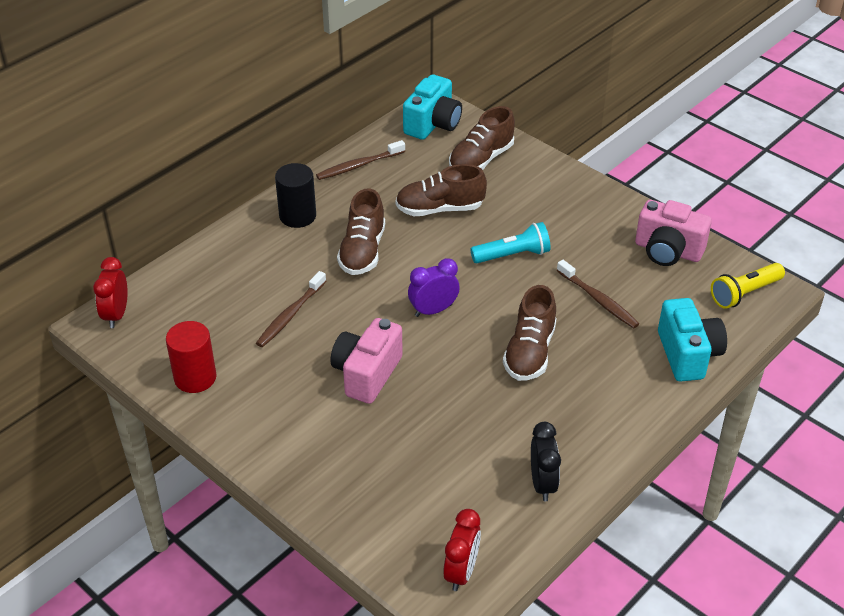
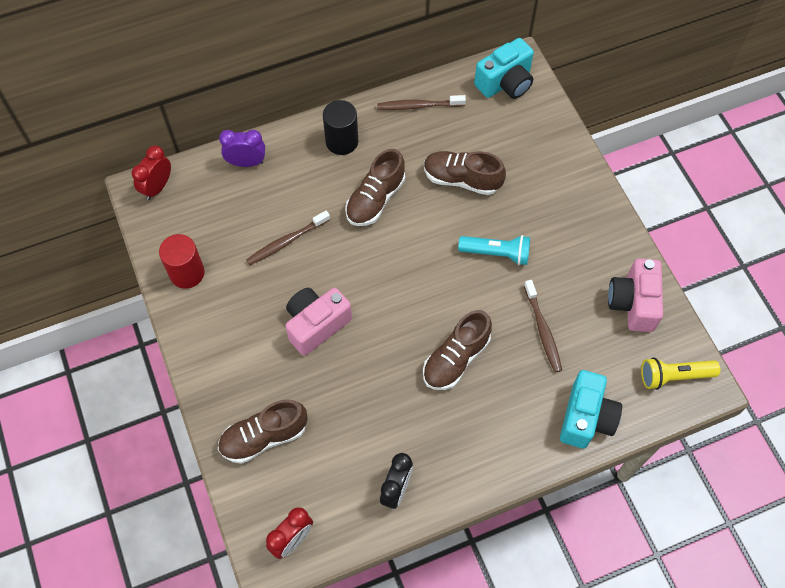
camera: 25 degrees right, 20 degrees up
purple clock [408,258,460,317] -> purple clock moved to [219,130,265,167]
brown shoe [449,106,515,170] -> brown shoe moved to [218,399,307,464]
pink camera [635,200,712,266] -> pink camera turned 45 degrees clockwise [608,258,663,332]

